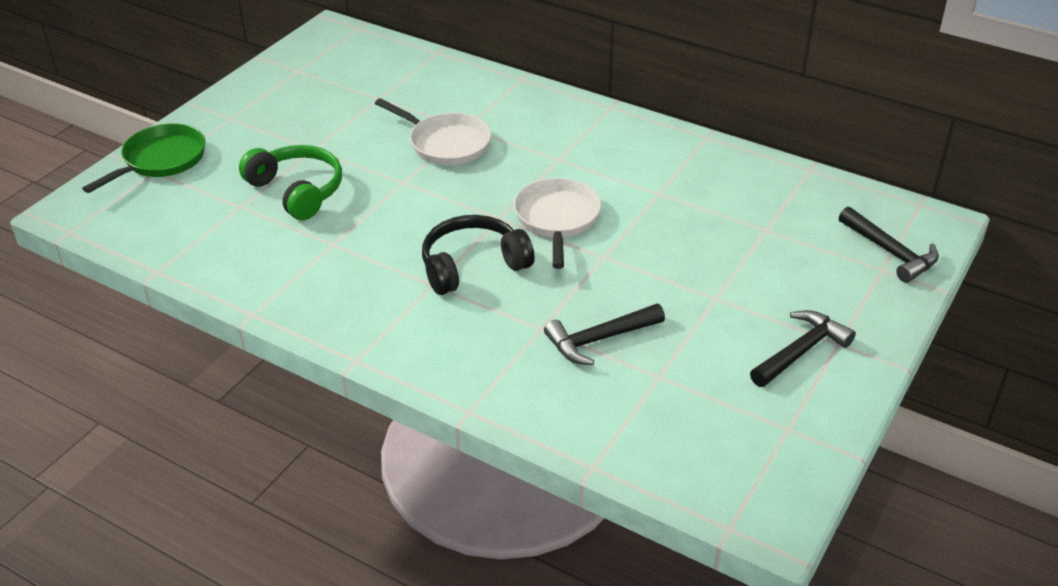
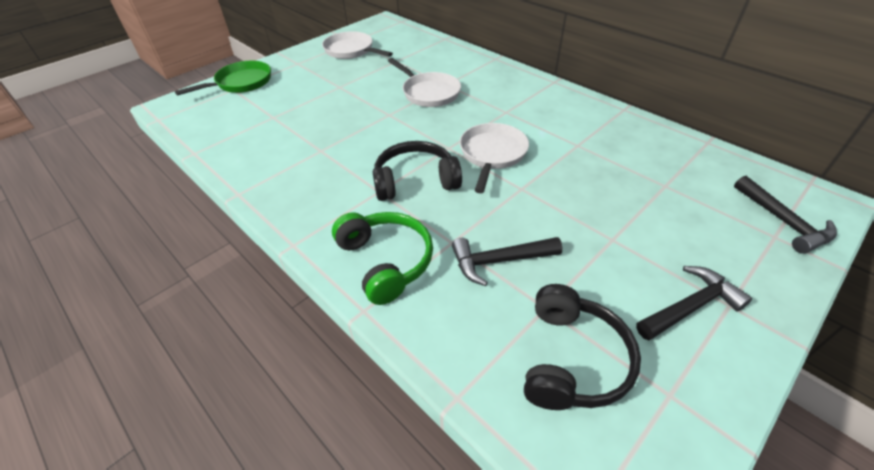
camera: 15 degrees right, 5 degrees up
green headphones [239,145,342,220] -> green headphones moved to [332,212,433,305]
none -> white pan [322,31,393,59]
none -> black headphones [524,284,641,410]

